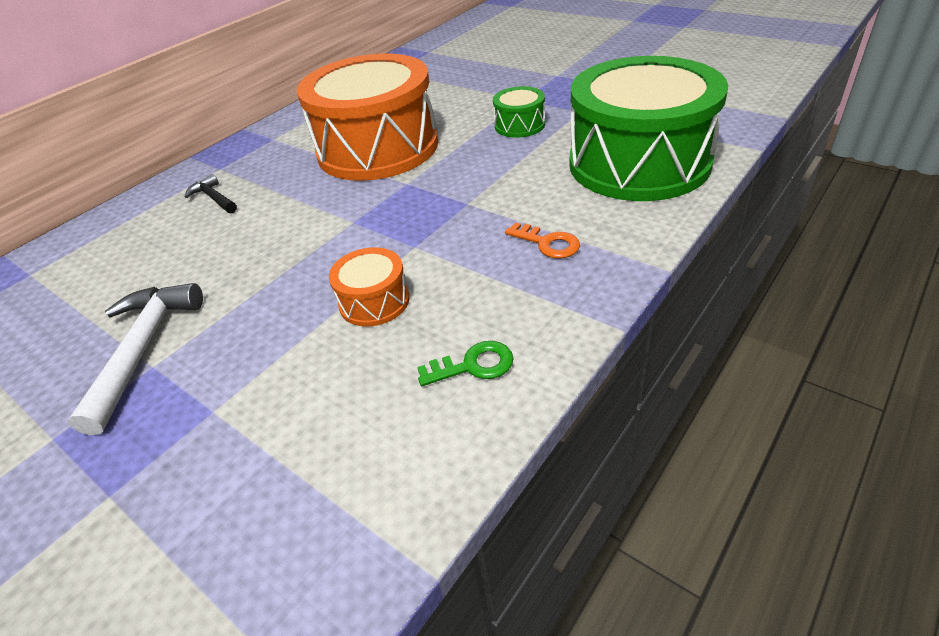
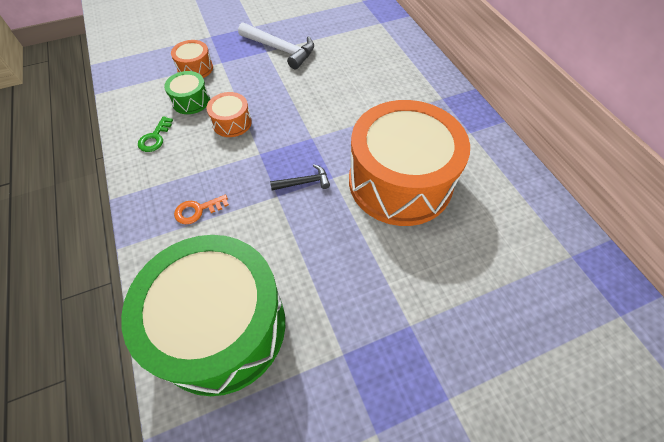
camera: 115 degrees right, 15 degrees up
black hammer [185,174,237,214] -> black hammer moved to [270,164,330,190]
green drum [493,86,545,138] -> green drum moved to [164,71,210,114]
none -> orange drum [171,40,213,78]

